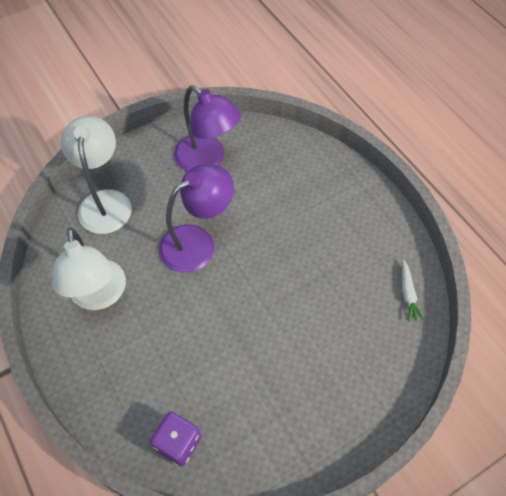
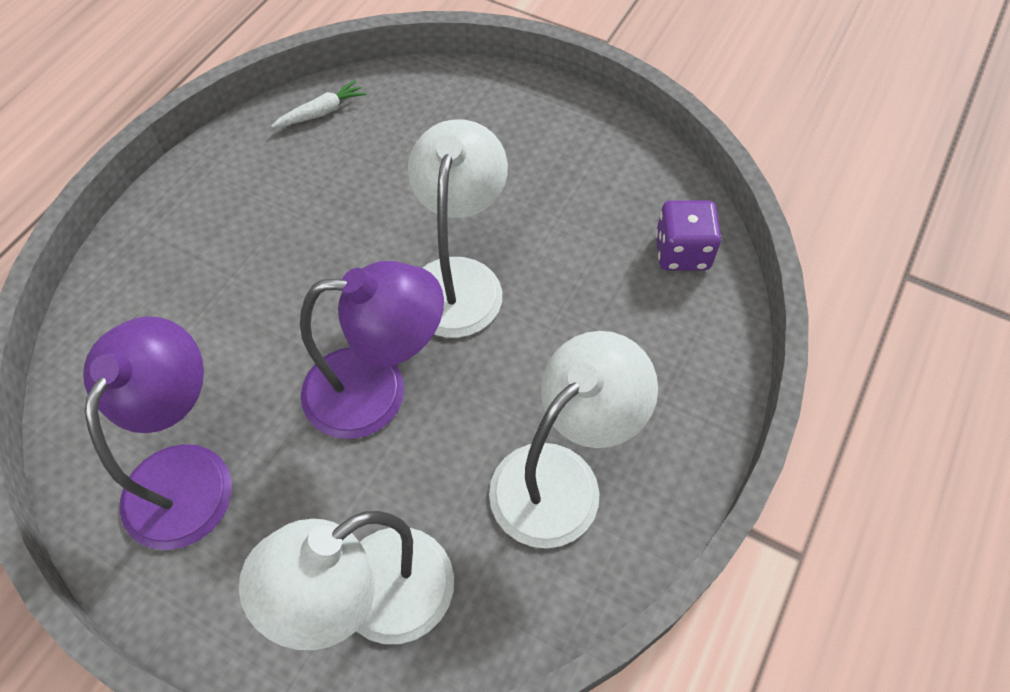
camera: 120 degrees left, 0 degrees up
purple lamp [159,164,234,273] -> purple lamp turned 150 degrees clockwise [300,261,444,439]
none -> white lamp [408,120,508,338]

